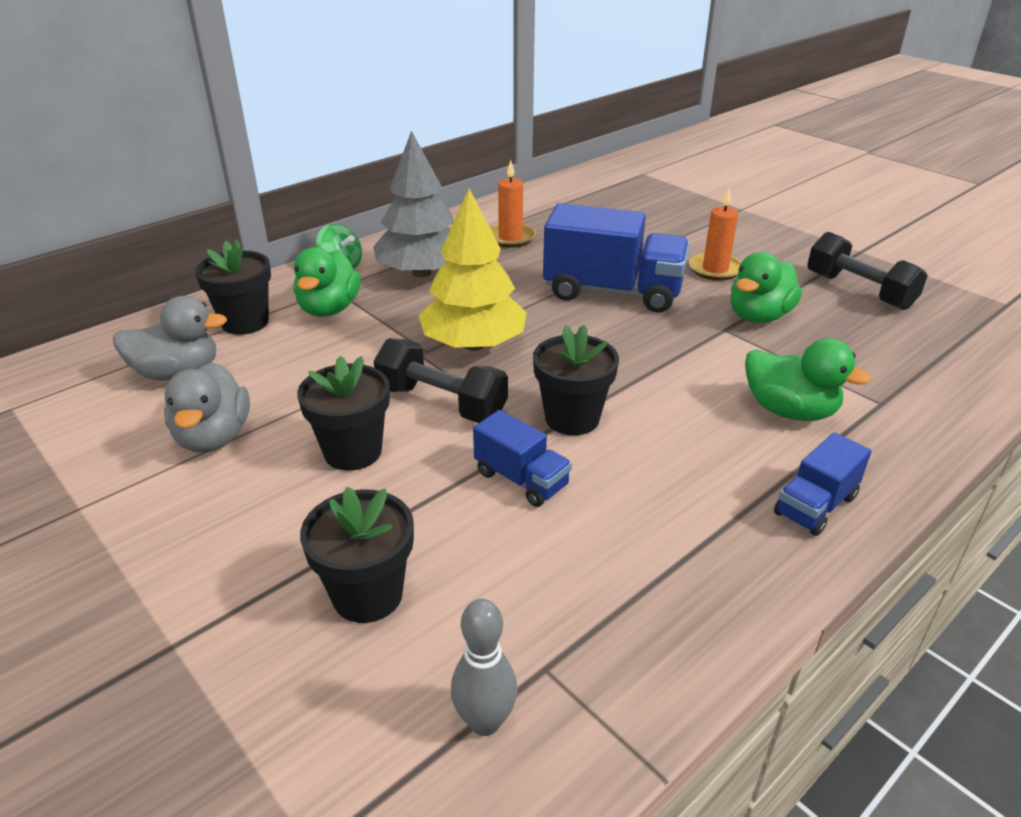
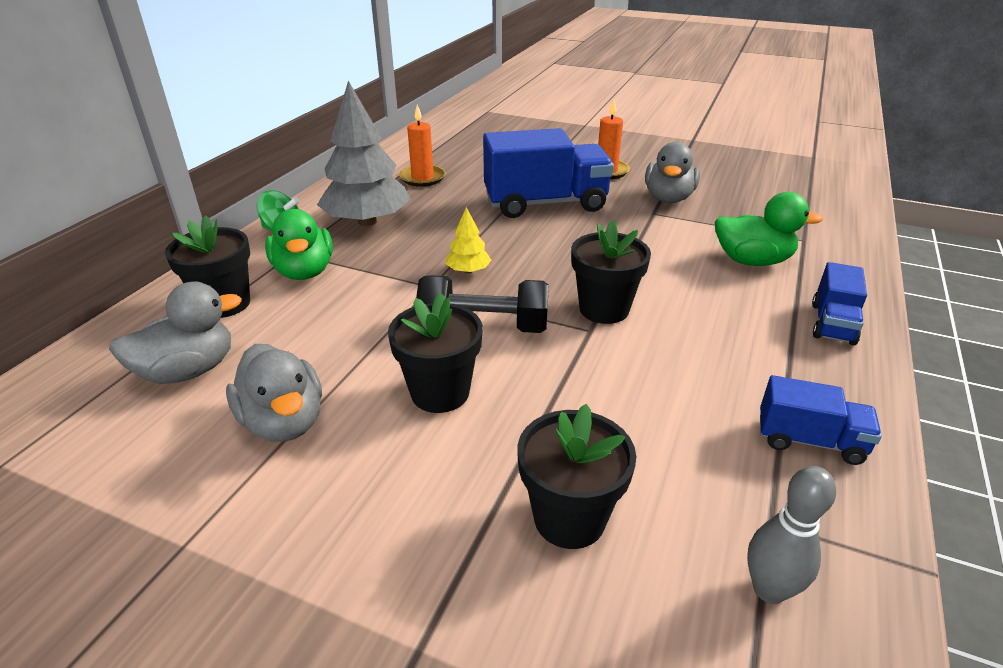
camera: 25 degrees left, 0 degrees up
yellow tree [419,189,527,351] -> yellow tree [445,207,491,273], size x0.45
blue truck [473,410,572,507] -> blue truck moved to [760,375,882,465]
green duck [730,252,802,323] -> grey duck [645,142,700,203]
black dumbbell [807,232,928,310] -> none

